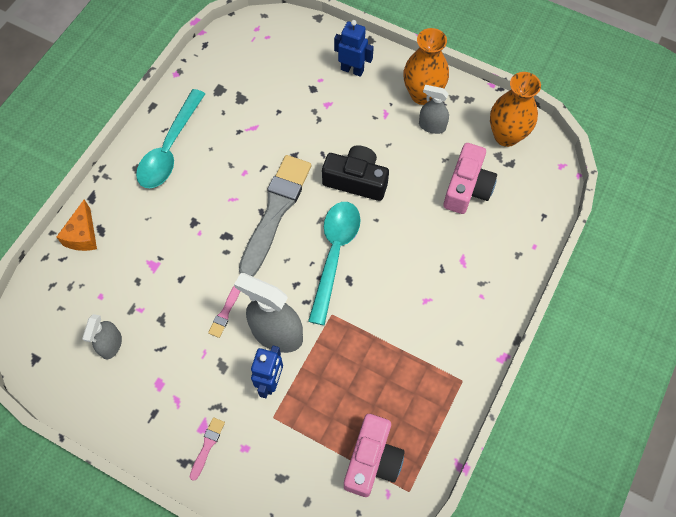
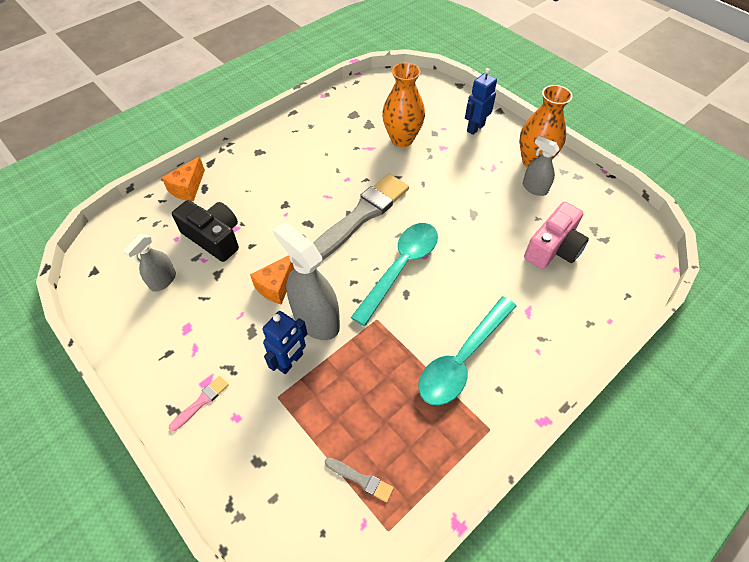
camera: 20 degrees right, 10 degrees down
turquoise spoon [136,89,205,188] -> turquoise spoon moved to [418,296,516,405]
pink brush [208,286,240,338] -> orange cheese [250,255,294,305]
black camera [322,145,389,201] -> black camera moved to [172,200,239,262]
blue robot [334,20,374,77] -> blue robot turned 90 degrees counterclockwise [465,68,497,135]
pink camera [344,414,405,497] -> grey brush [325,458,394,502]
orange vase [490,72,541,147] -> orange vase moved to [382,62,425,147]

